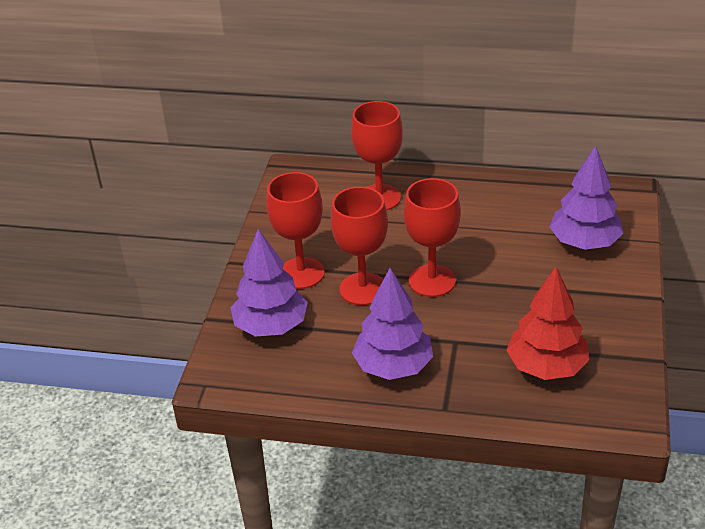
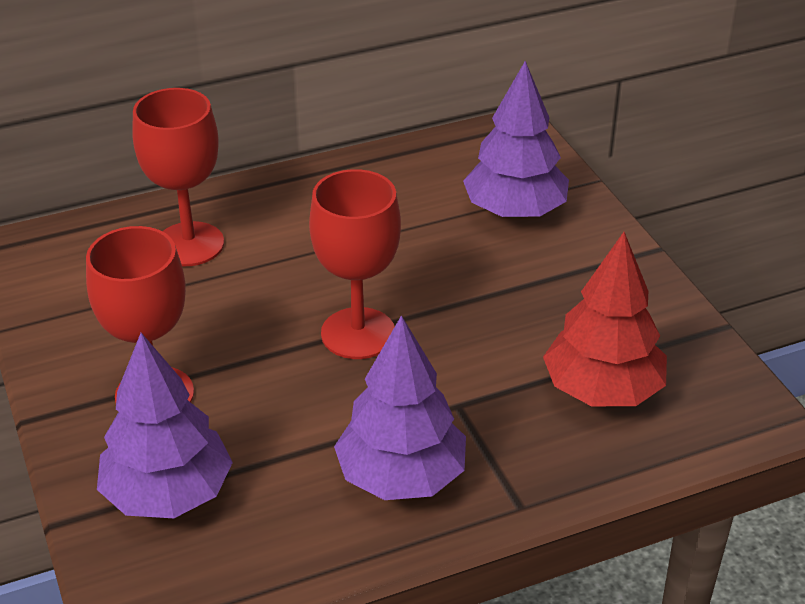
camera: 35 degrees left, 0 degrees up
red goblet [331,187,388,305] -> none

